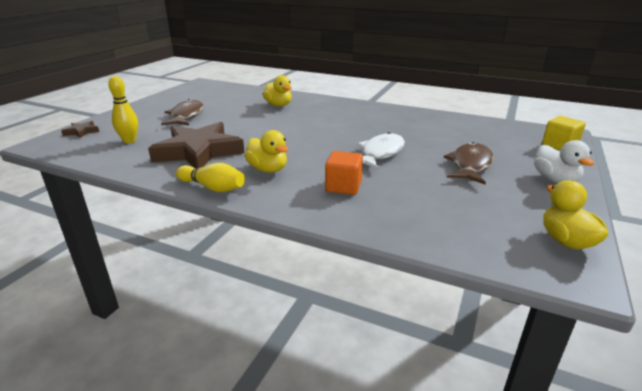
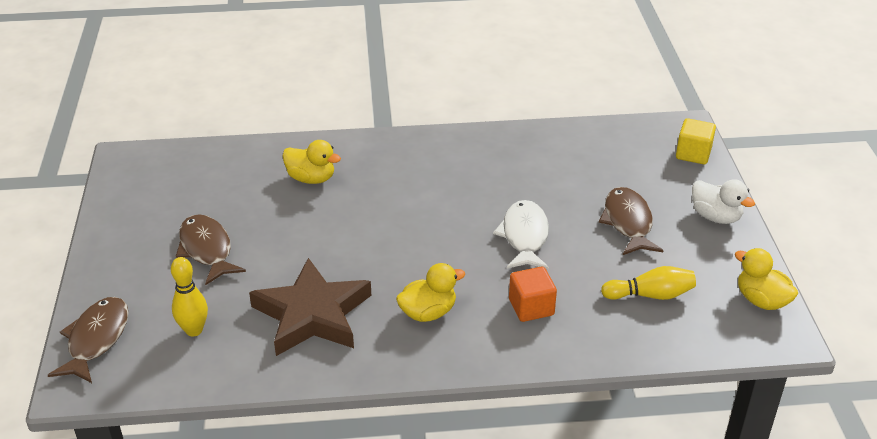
camera: 30 degrees left, 10 degrees up
brown star [61,121,99,138] -> brown fish [48,297,129,383]
yellow bowling pin [176,163,245,192] -> yellow bowling pin moved to [601,266,696,300]
yellow duck [245,130,288,173] -> yellow duck turned 45 degrees counterclockwise [396,263,465,322]

